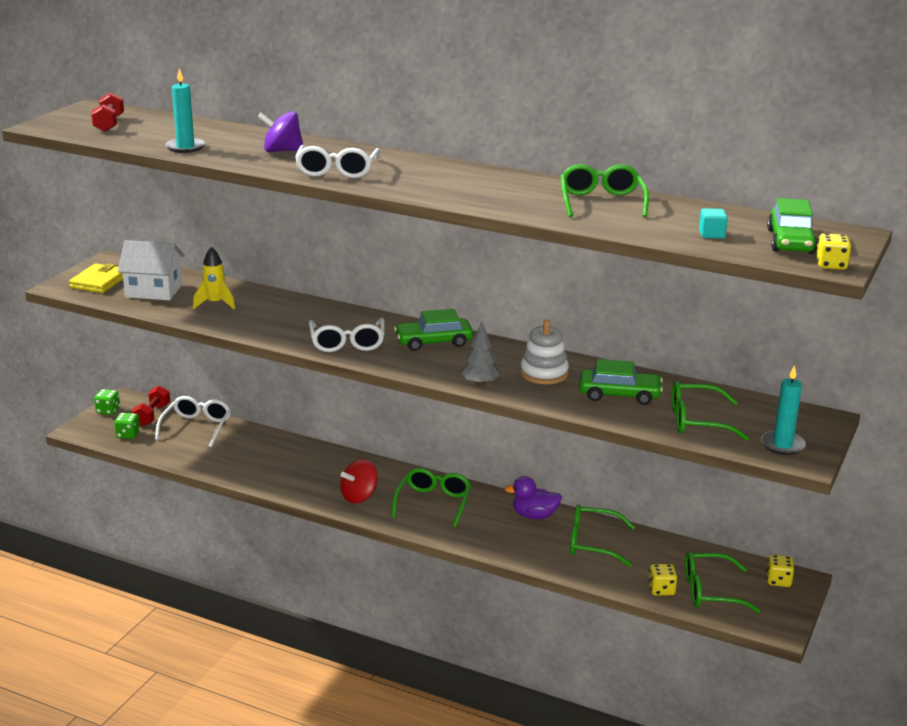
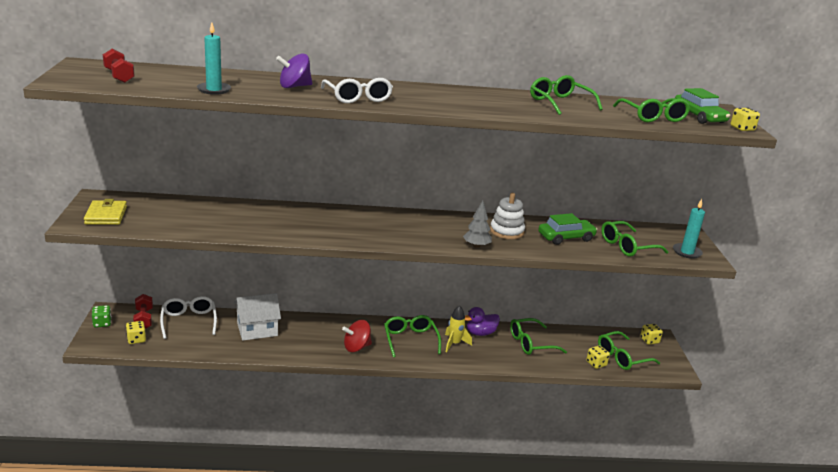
camera: 30 degrees left, 0 degrees up
green dice [114,413,140,439] -> yellow dice [126,321,146,344]
white house [118,240,185,300] -> white house moved to [234,293,281,341]
yellow rocket [193,247,235,309] -> yellow rocket moved to [445,305,472,352]
white glasses [309,318,385,352] -> none
red spinning top [340,459,378,503] -> red spinning top turned 45 degrees clockwise [342,320,372,352]
green car [394,309,473,351] -> none
turquoise cube [699,208,728,238] -> green glasses [613,98,690,122]

